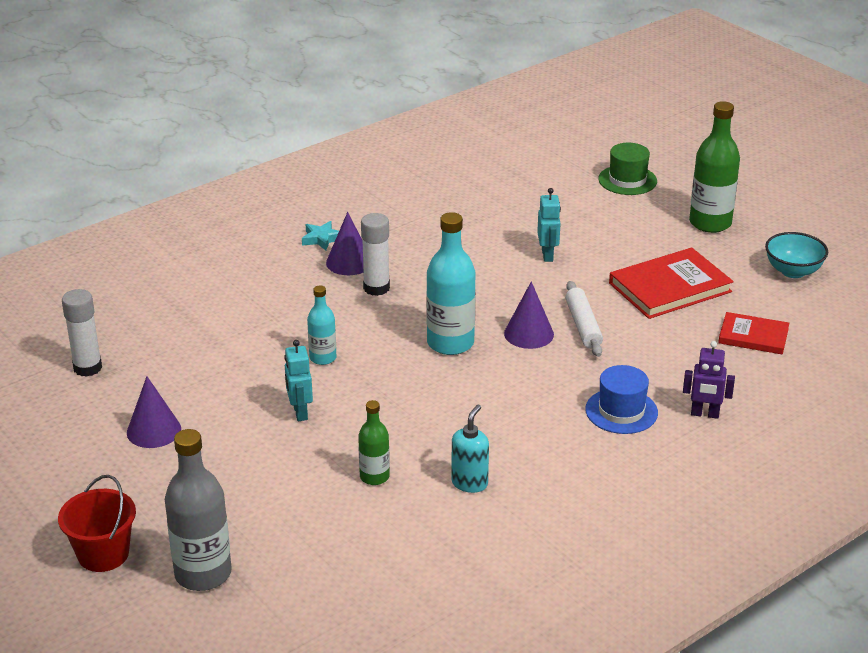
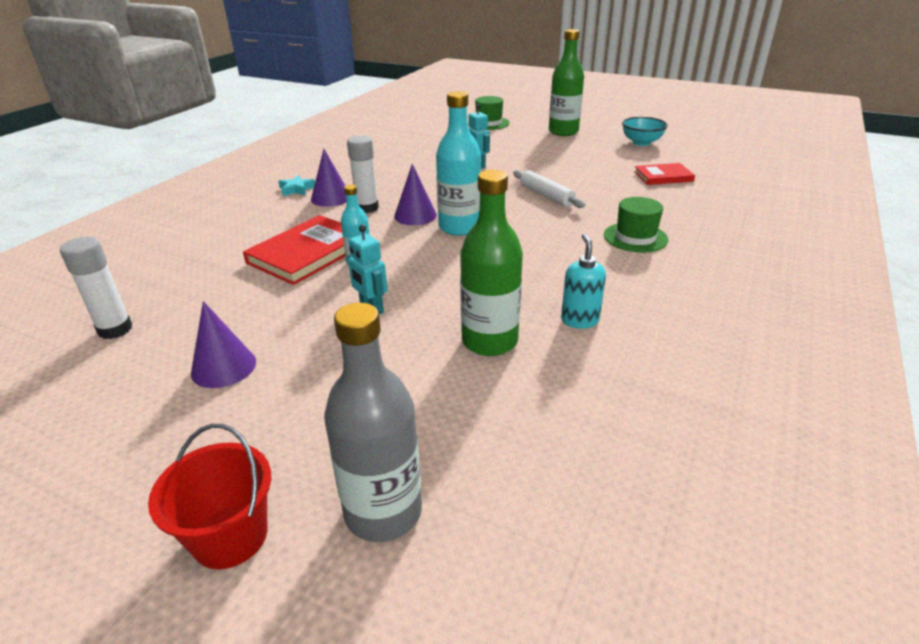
camera: 25 degrees left, 0 degrees up
green bottle [358,400,390,485] -> green bottle [460,170,523,356], size x1.78
purple cone [504,281,554,349] -> purple cone moved to [394,164,437,225]
blue hat [585,365,658,434] -> green hat [604,197,668,252]
red book [609,247,734,319] -> red book moved to [243,215,346,285]
purple robot [683,341,735,419] -> none

